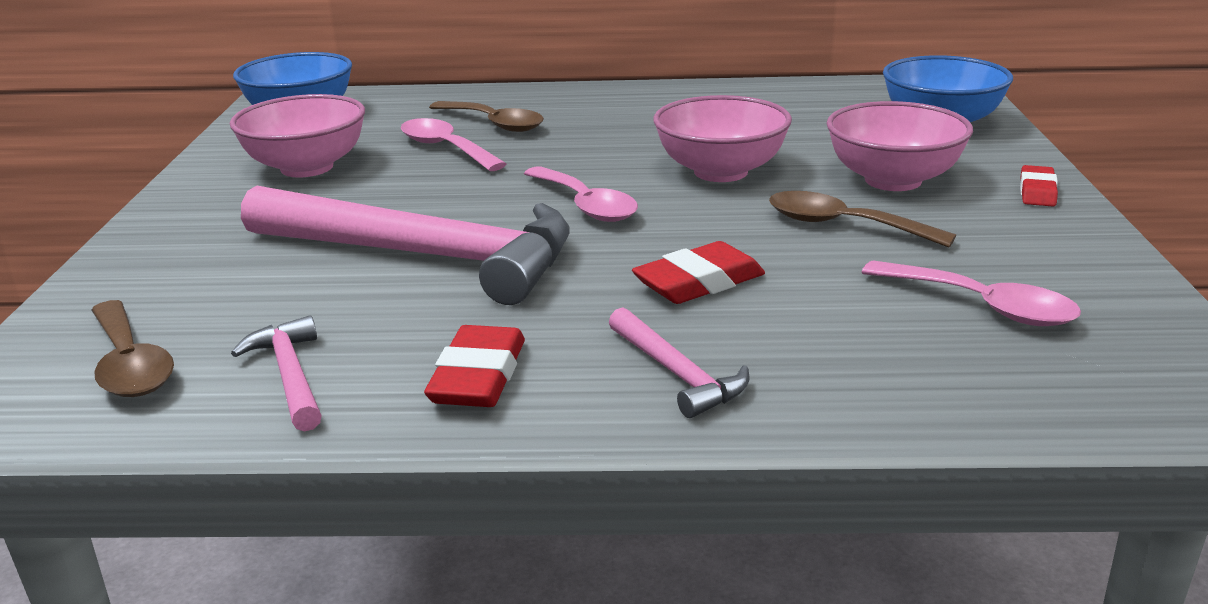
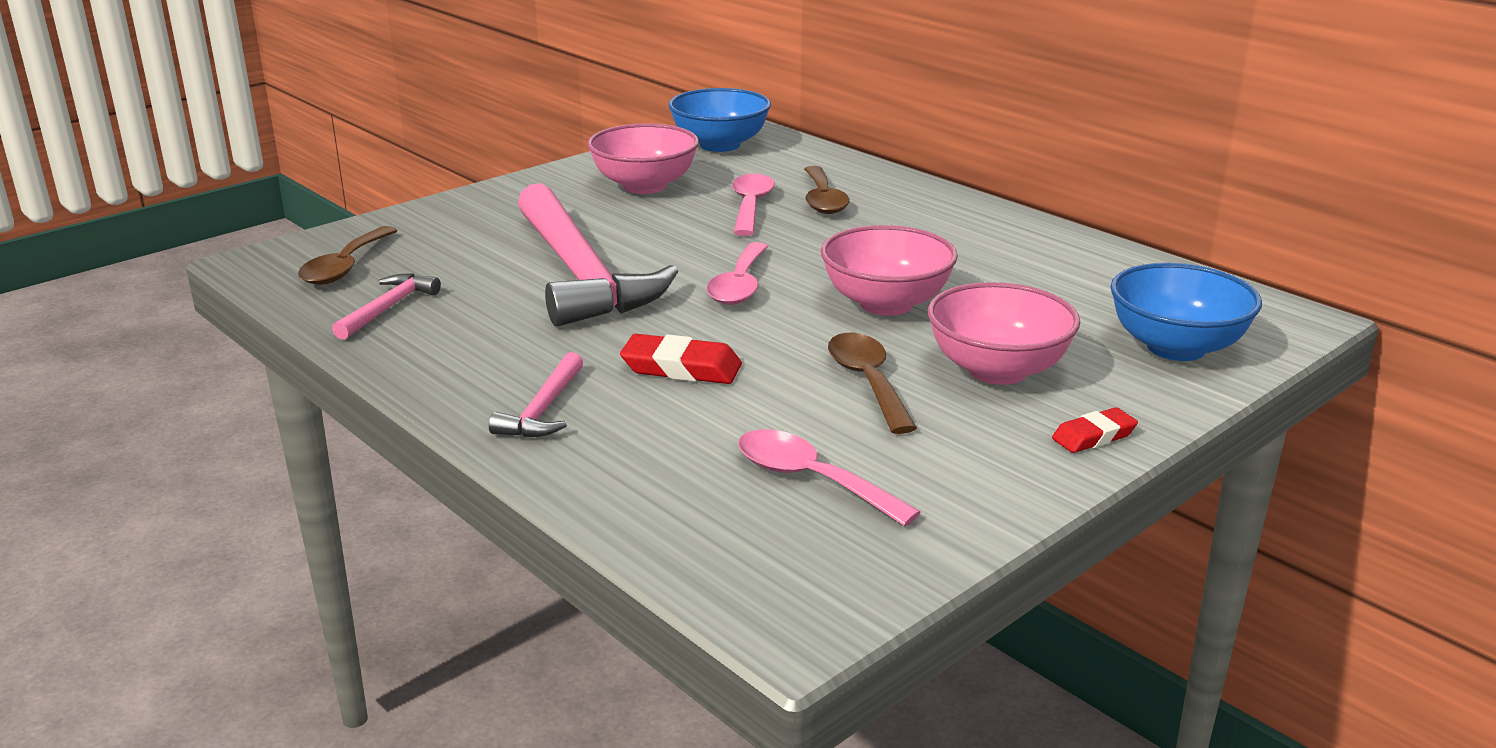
camera: 45 degrees right, 0 degrees up
red eraser [424,325,525,407] -> none
pink spoon [861,260,1081,326] -> pink spoon turned 135 degrees clockwise [738,429,921,526]

